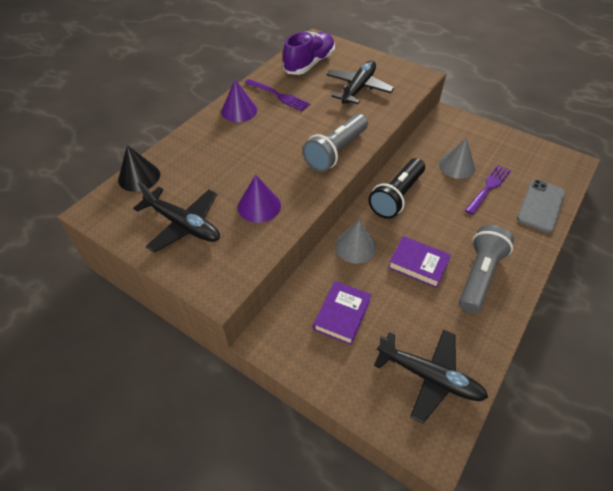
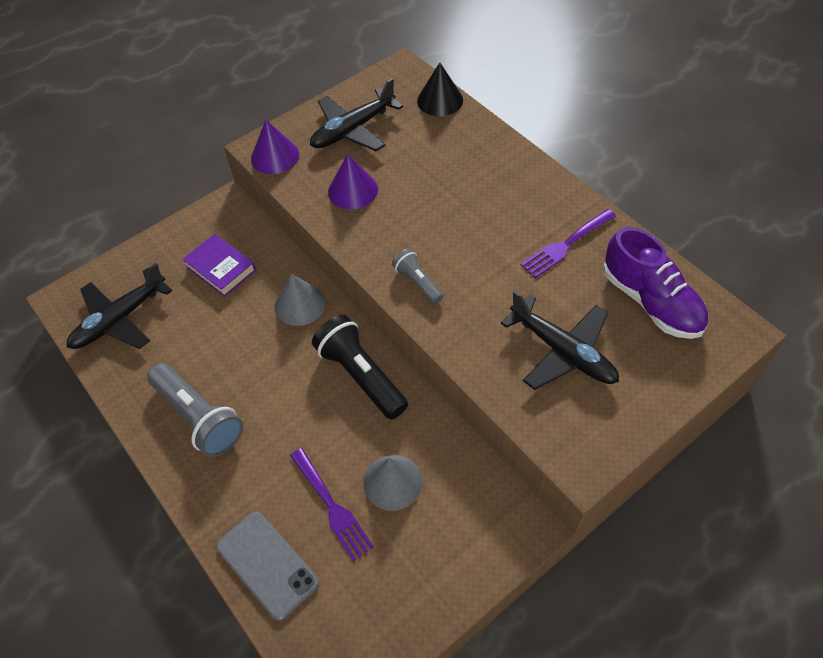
camera: 110 degrees right, 5 degrees up
purple cone [221,79,257,122] -> purple cone moved to [251,120,299,174]
grey flashlight [302,114,368,172] -> grey flashlight [392,248,443,304], size x0.54
purple book [388,236,451,288] -> none

